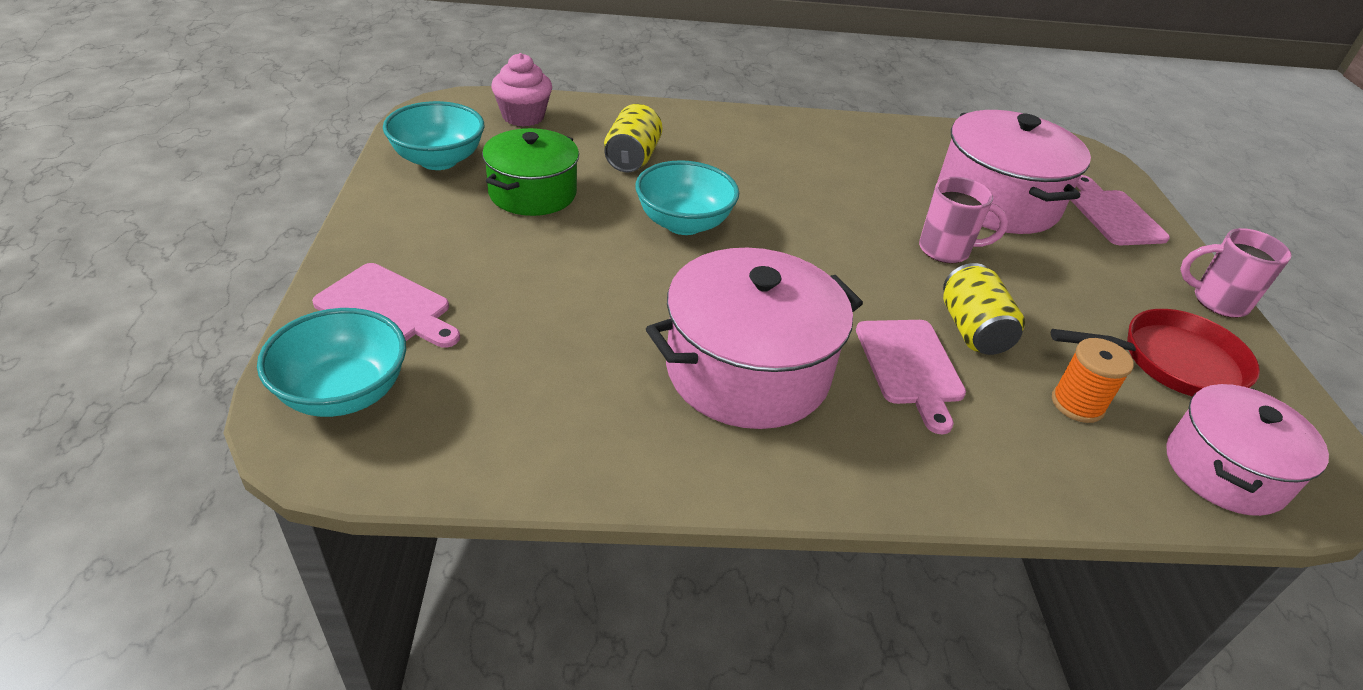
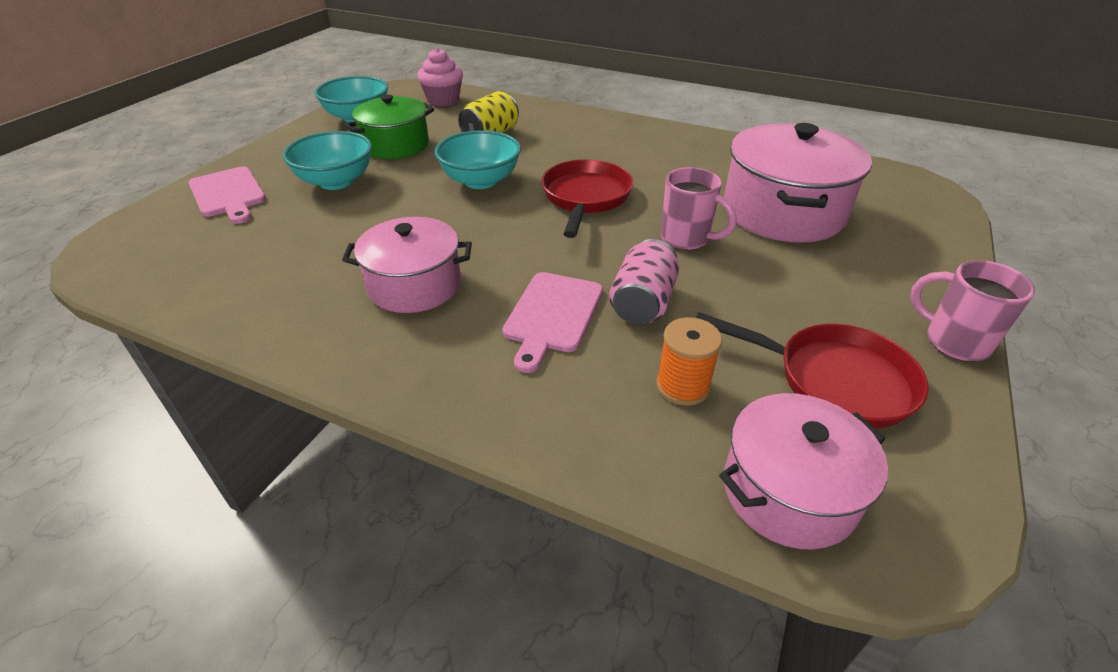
camera: 30 degrees right, 0 degrees up
turquoise bowl [257,308,406,417] -> turquoise bowl moved to [282,131,372,190]
pink pot [646,248,863,429] -> pink pot [342,217,472,313], size x0.66
yellow can [943,263,1025,355] -> pink can [609,239,679,324]
pink cutting board [1071,175,1170,245] -> none
none -> red pan [541,159,633,238]

